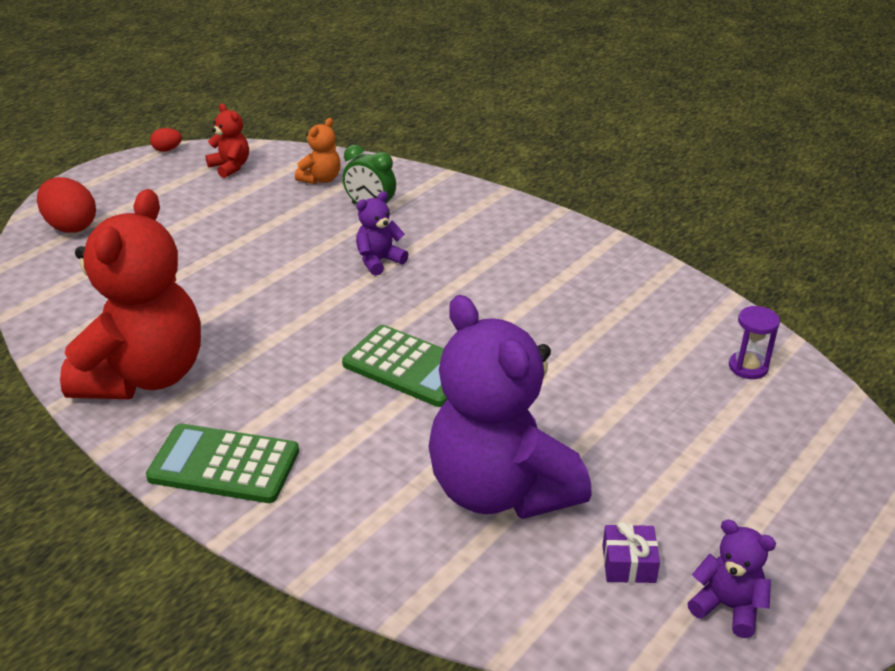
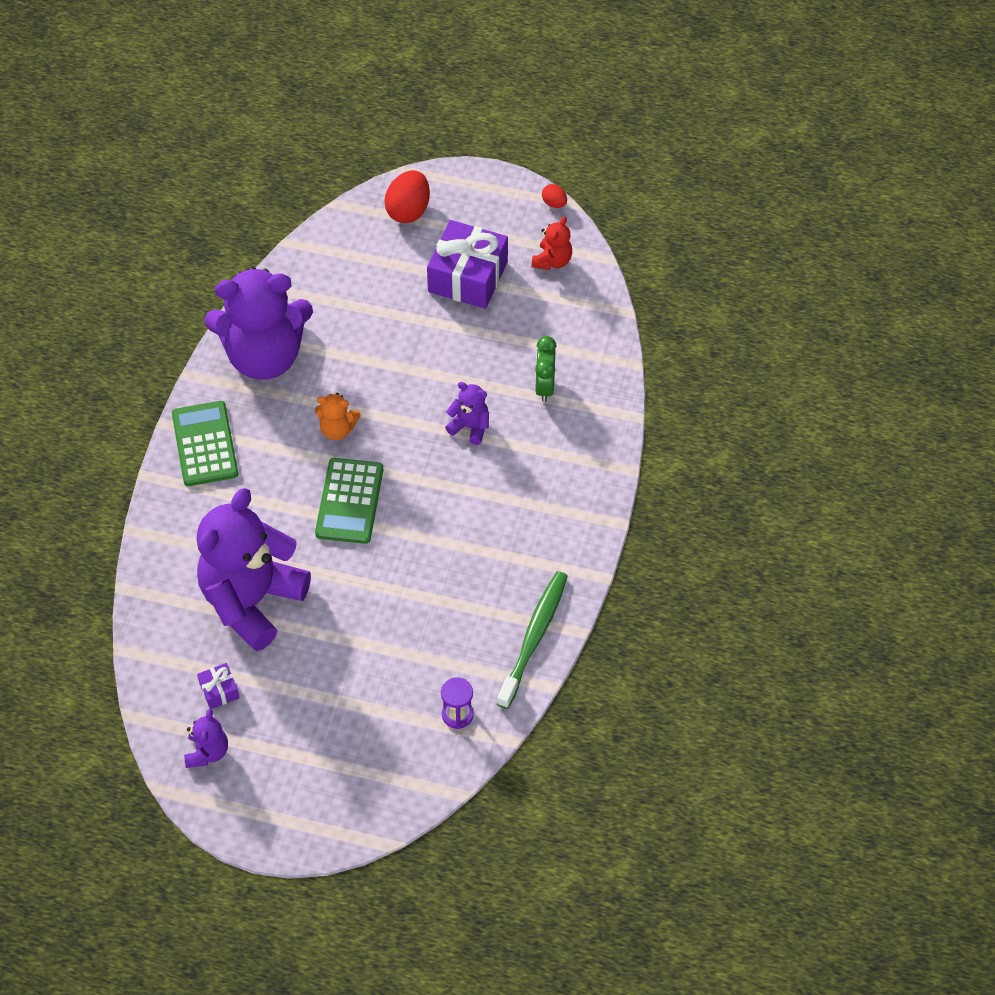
camera: 65 degrees right, 20 degrees up
red teddy bear [60,189,201,399] -> purple teddy bear [205,267,313,380]
orange teddy bear [295,118,341,184] -> orange teddy bear moved to [315,393,361,440]
none -> purple gift [427,220,508,309]
none -> green toothbrush [497,571,568,709]

